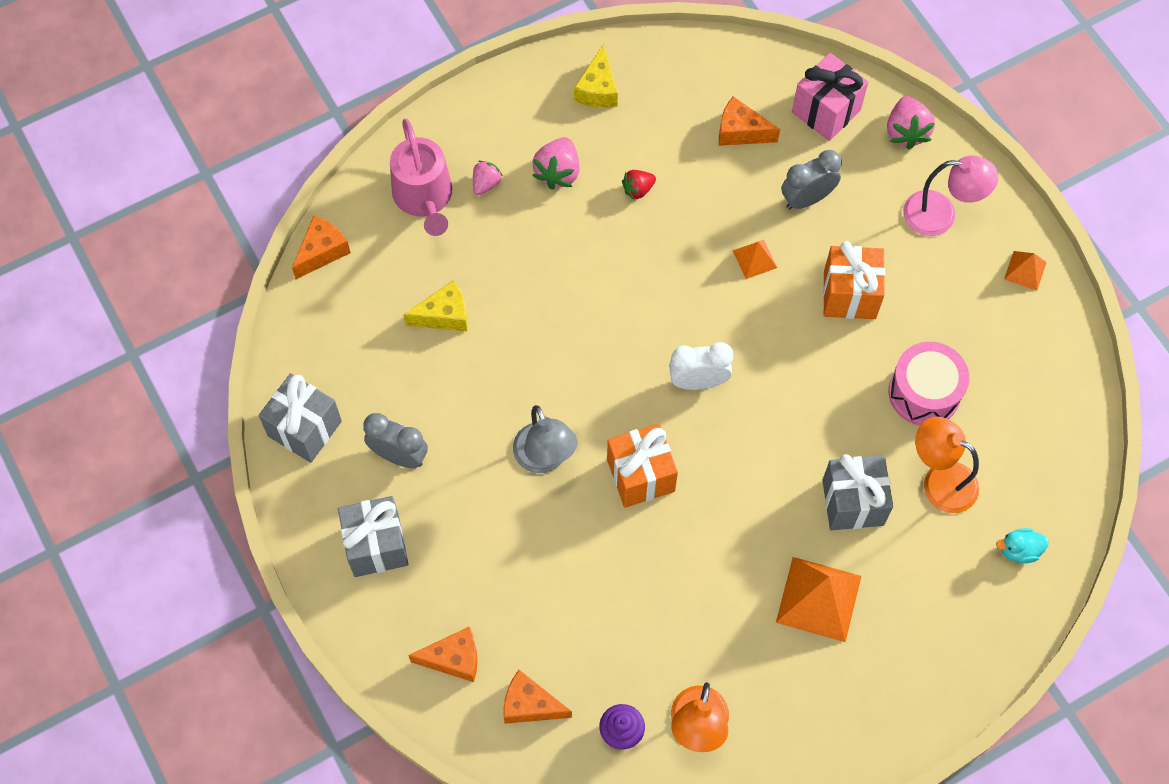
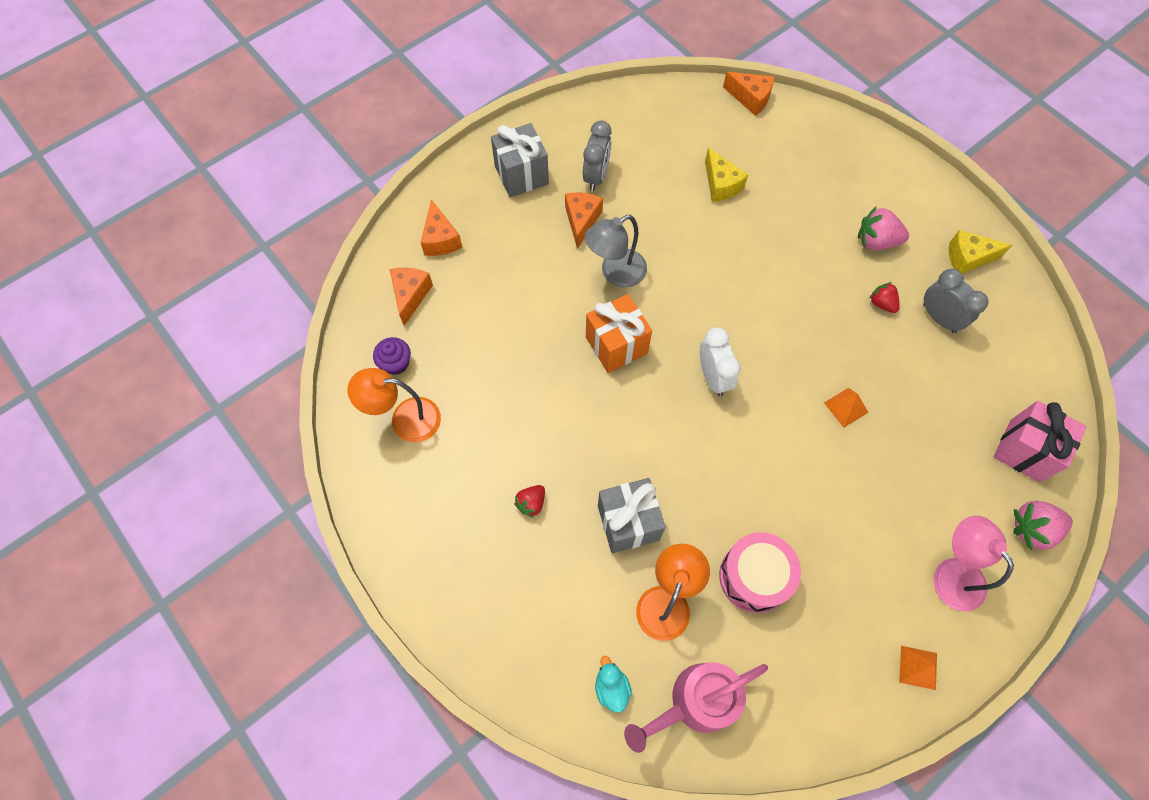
camera: 80 degrees right, 0 degrees up
grey gift [258,373,342,463] -> none
pink watering can [390,119,452,236] -> pink watering can moved to [624,662,768,753]
pink strawberry [473,161,503,195] -> none
orange cheese [719,96,780,146] -> orange cheese moved to [565,193,603,249]
orange pyramid [776,557,861,642] -> red strawberry [514,485,545,518]
grey clock [781,150,842,210] -> grey clock moved to [923,269,988,333]
orange gift [823,241,885,319] -> none
pink lamp [903,156,998,236] -> pink lamp turned 150 degrees clockwise [933,516,1014,612]

